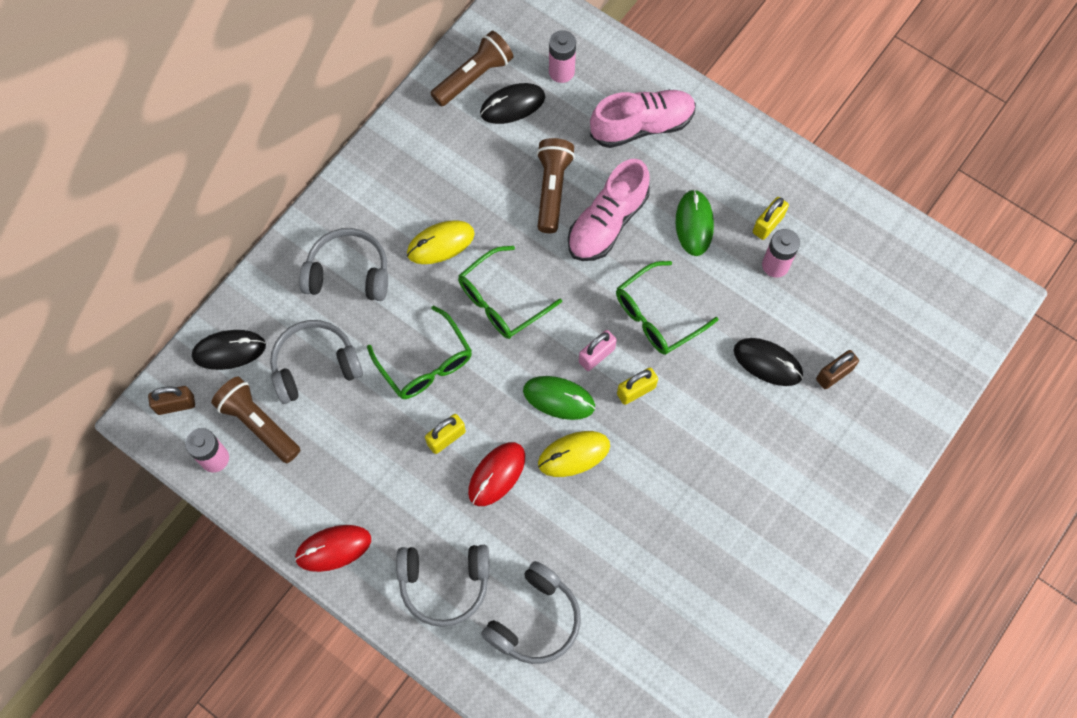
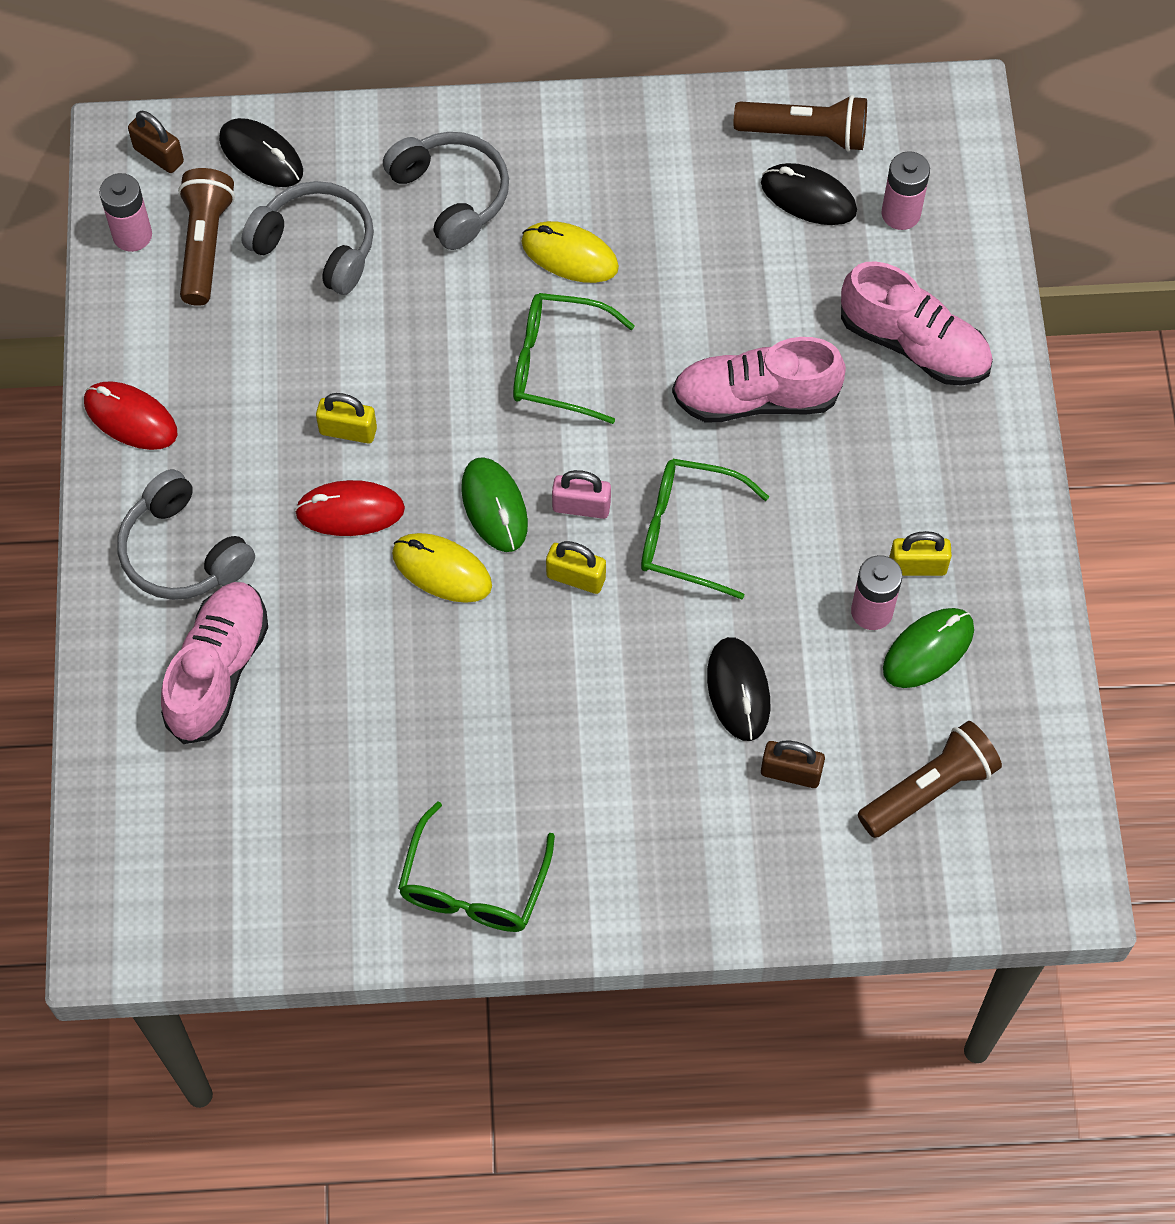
camera: 50 degrees right, 5 degrees down
green glasses [367,306,472,399] -> green glasses moved to [398,801,555,932]
grey headphones [481,561,581,664] -> pink shoe [161,582,268,744]
brown flashlight [537,138,575,233] -> brown flashlight moved to [858,721,1002,838]
green mouse [676,189,714,256] -> green mouse moved to [883,608,974,688]

